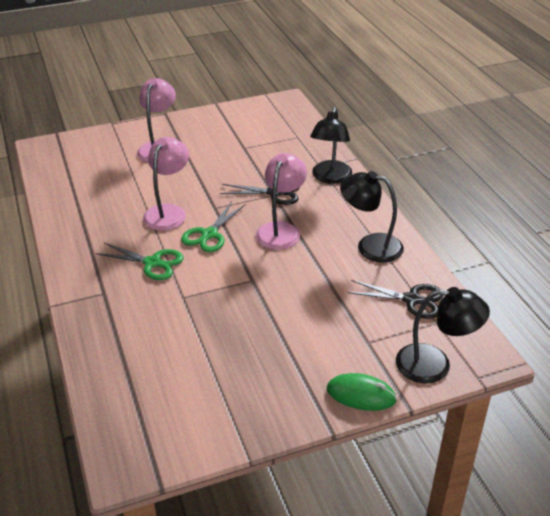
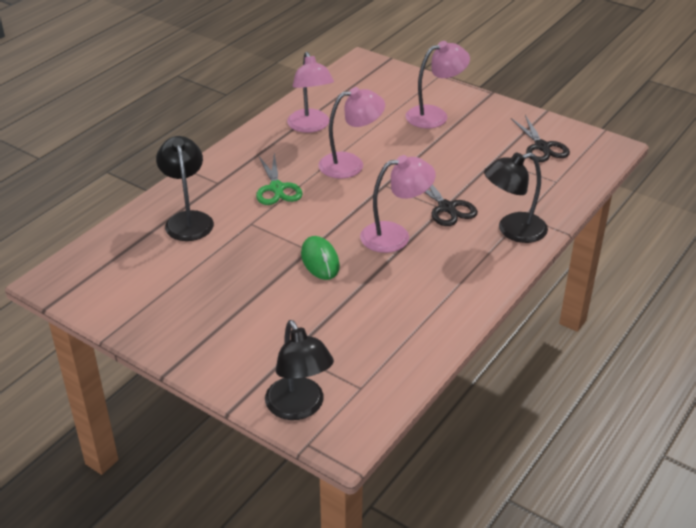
camera: 55 degrees right, 0 degrees up
green scissors [181,201,245,252] -> none
green mouse [327,373,397,411] -> green mouse moved to [301,236,340,280]
black lamp [340,171,404,263] -> black lamp moved to [156,136,214,241]
black scissors [347,280,443,319] -> black scissors moved to [511,115,570,162]
none -> pink lamp [287,52,334,133]

